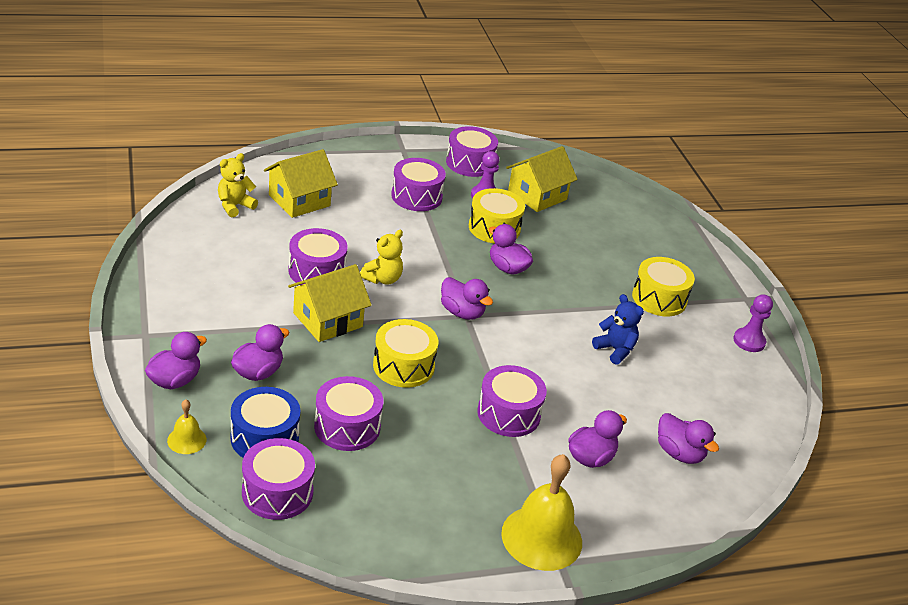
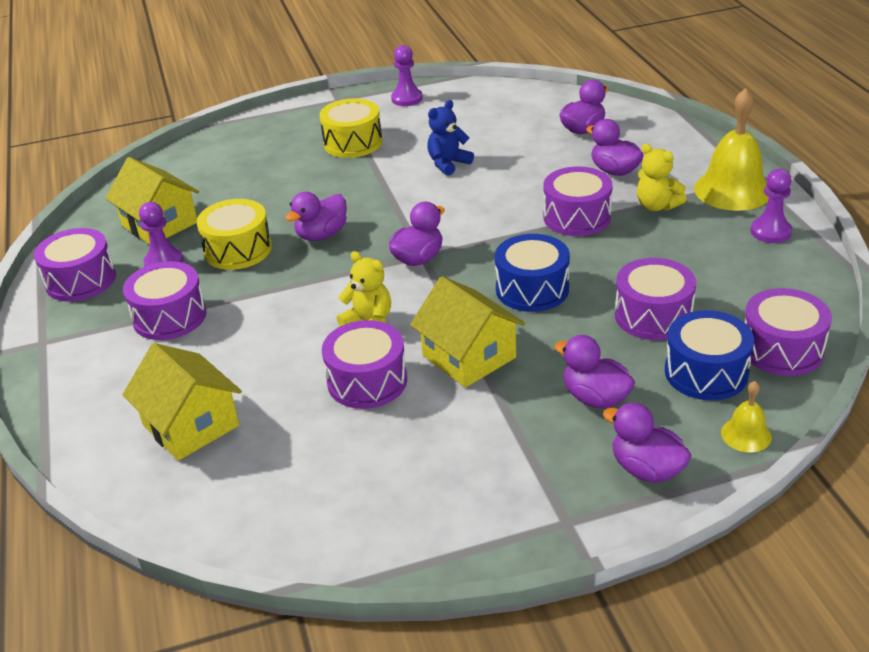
camera: 85 degrees left, 0 degrees up
yellow teddy bear [218,153,258,217] -> yellow teddy bear moved to [637,144,686,211]
yellow drum [373,319,438,388] -> blue drum [495,234,570,312]
none -> purple pawn [751,169,792,243]

